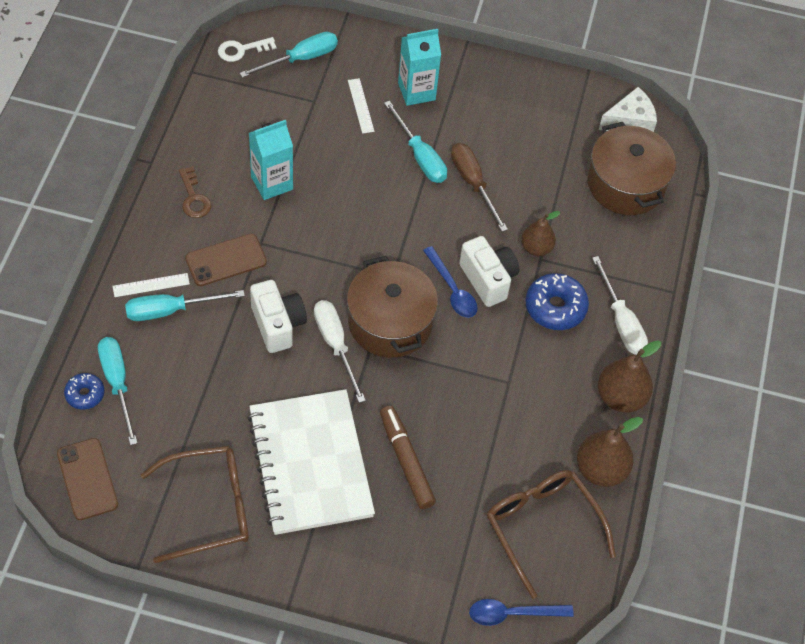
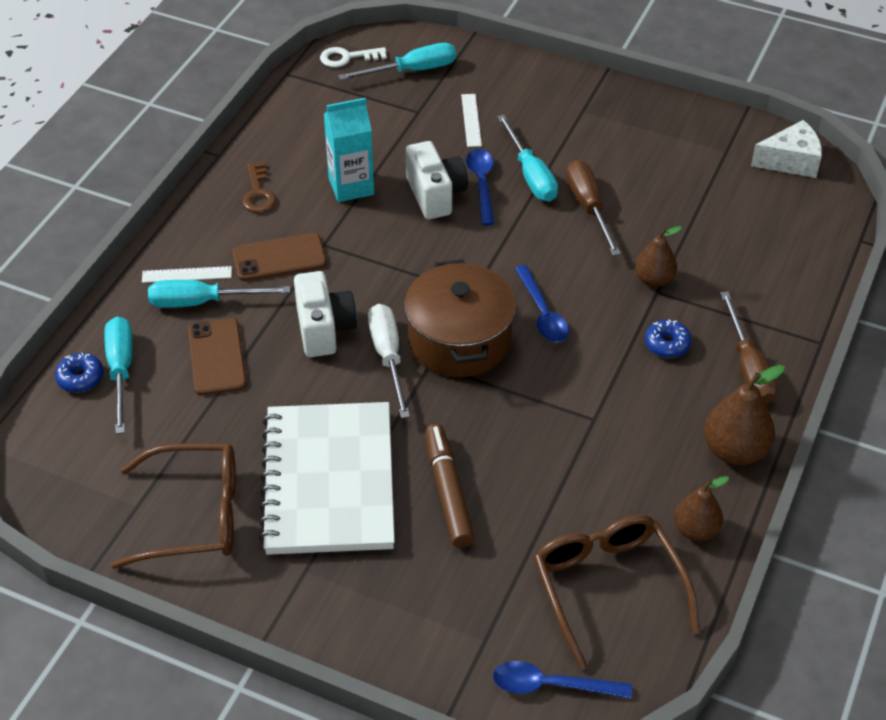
camera: 15 degrees right, 10 degrees down
brown phone [57,438,118,520] -> brown phone moved to [188,318,247,396]
turquoise carton [398,29,441,106] -> none
white camera [459,236,519,307] -> white camera moved to [406,141,468,219]
blue donut [525,273,589,330] -> blue donut [645,319,692,358], size x0.59
brown pear [577,417,643,487] -> brown pear [674,476,729,541], size x0.66
brown pot [588,122,676,215] -> none
white screwdriver [592,256,648,355] -> brown screwdriver [720,292,777,404]
none -> blue spoon [466,149,494,225]

